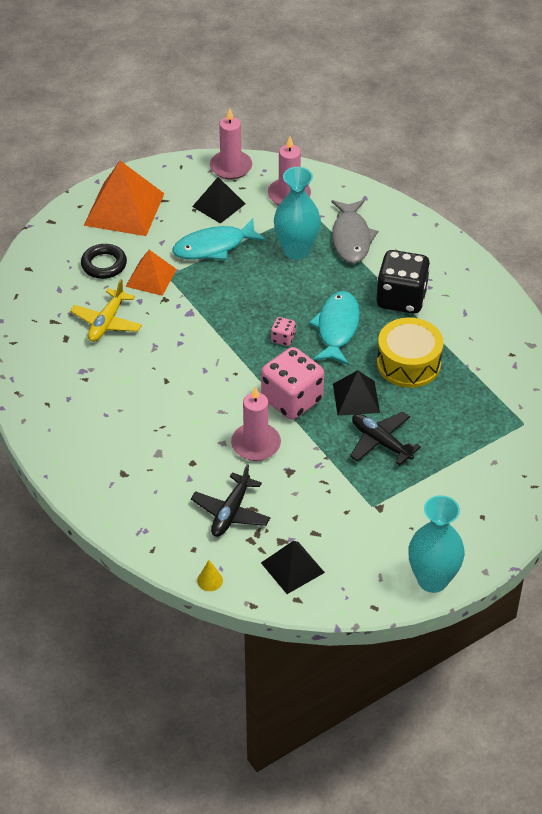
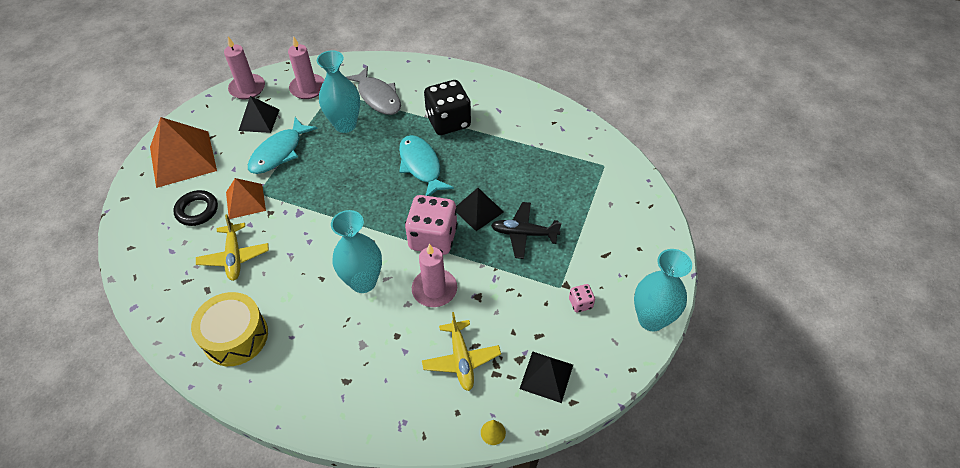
camera: 35 degrees left, 5 degrees up
black plane [191,464,271,537] -> yellow plane [422,312,501,391]
pink dice [271,317,296,346] -> pink dice moved to [569,284,595,313]
yellow drum [377,318,443,388] -> yellow drum moved to [191,292,268,366]
none -> turquoise vase [331,210,382,293]

